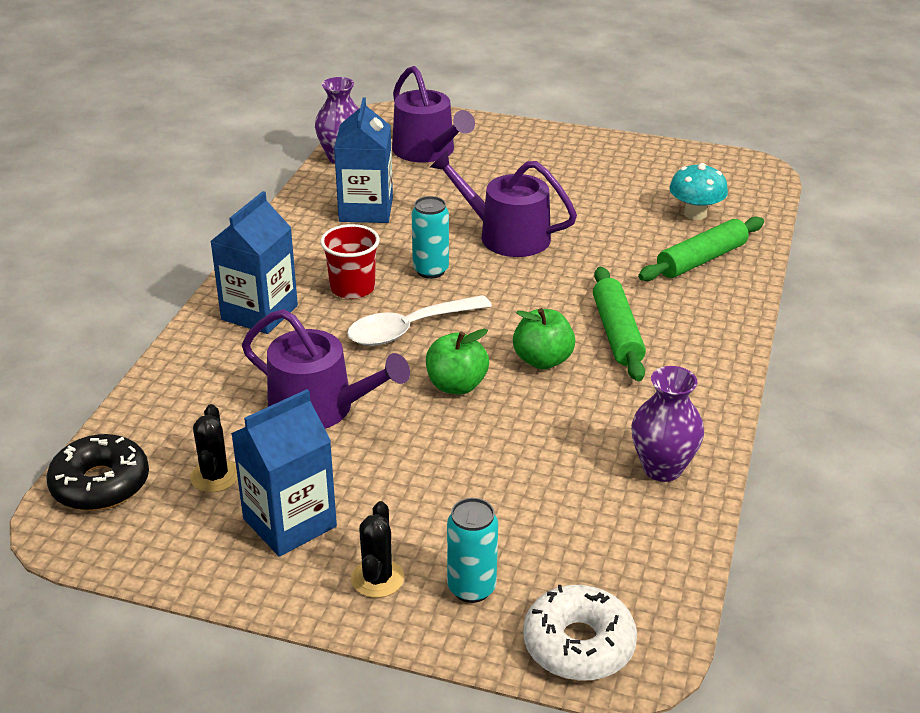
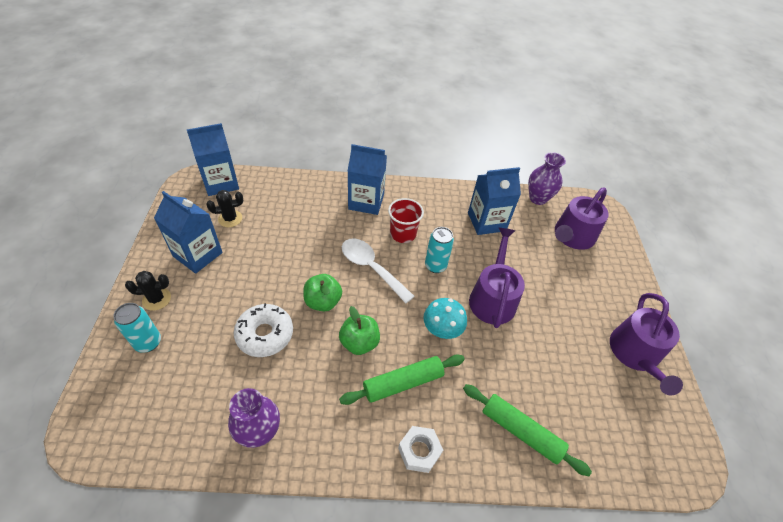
camera: 70 degrees right, 15 degrees up
black donut [46,434,149,511] -> blue carton [187,123,239,196]
purple watering can [242,309,410,429] -> purple watering can moved to [610,293,683,396]
white donut [523,585,637,681] -> white donut moved to [234,303,293,357]
turquoise mushroom [669,163,728,220] -> turquoise mushroom moved to [423,298,467,339]
none -> white nut [398,426,443,473]

